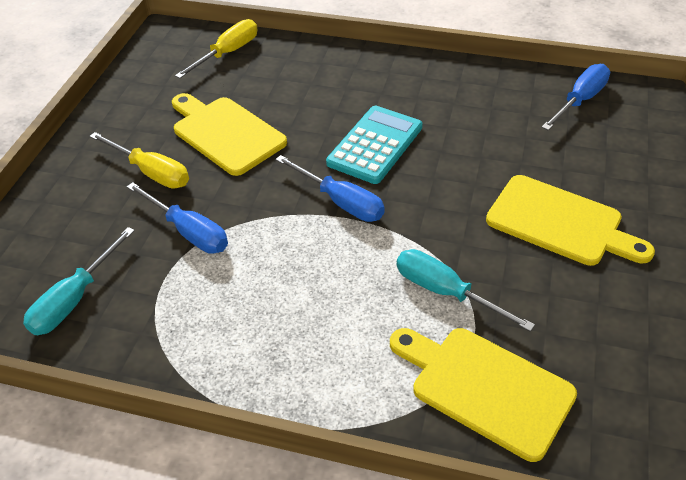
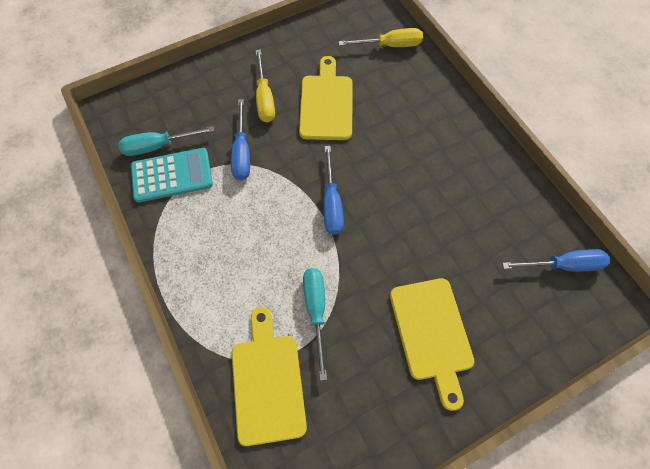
camera: 45 degrees right, 20 degrees up
turquoise calculator [326,106,423,184] -> turquoise calculator moved to [131,148,213,202]

